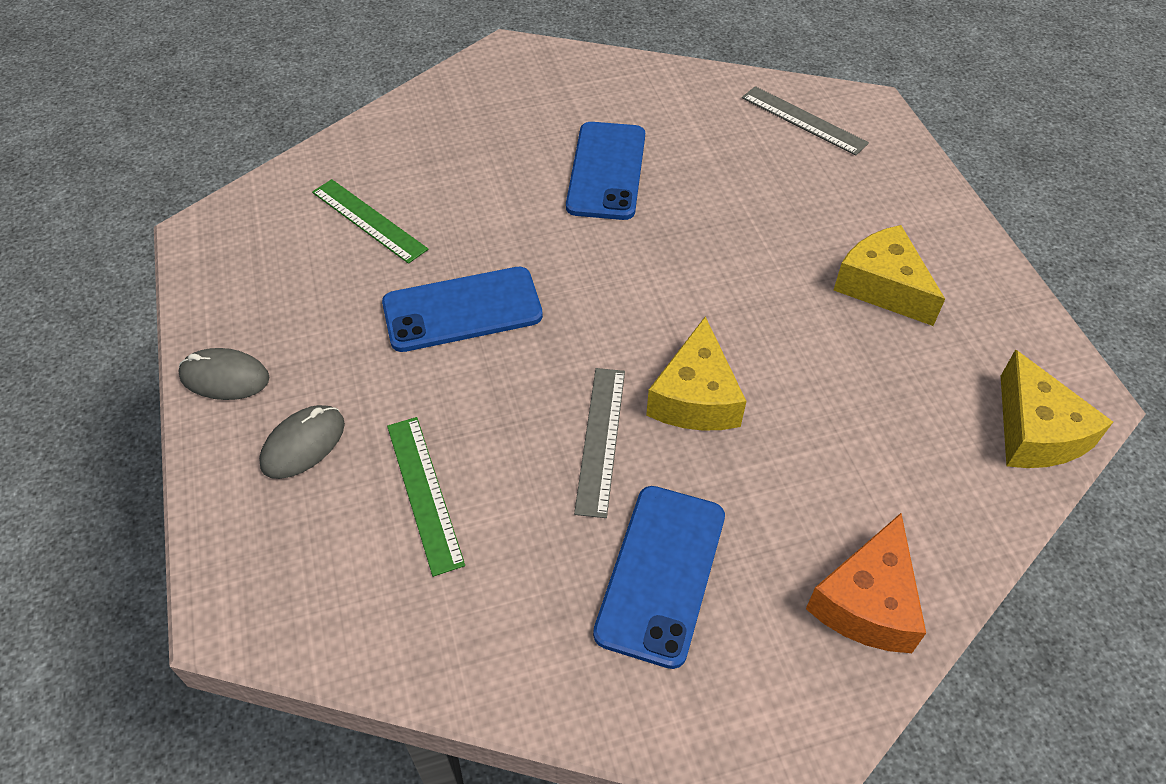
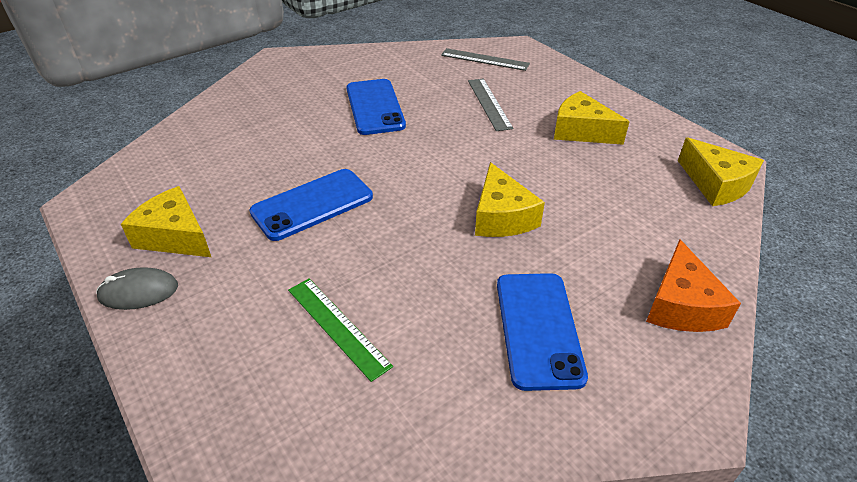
camera: 20 degrees left, 10 degrees down
grey mouse [259,405,345,479] -> none
green ruler [312,179,428,264] -> none
grey ruler [574,368,625,518] -> grey ruler moved to [468,79,513,131]
none -> yellow cheese [121,186,211,257]

